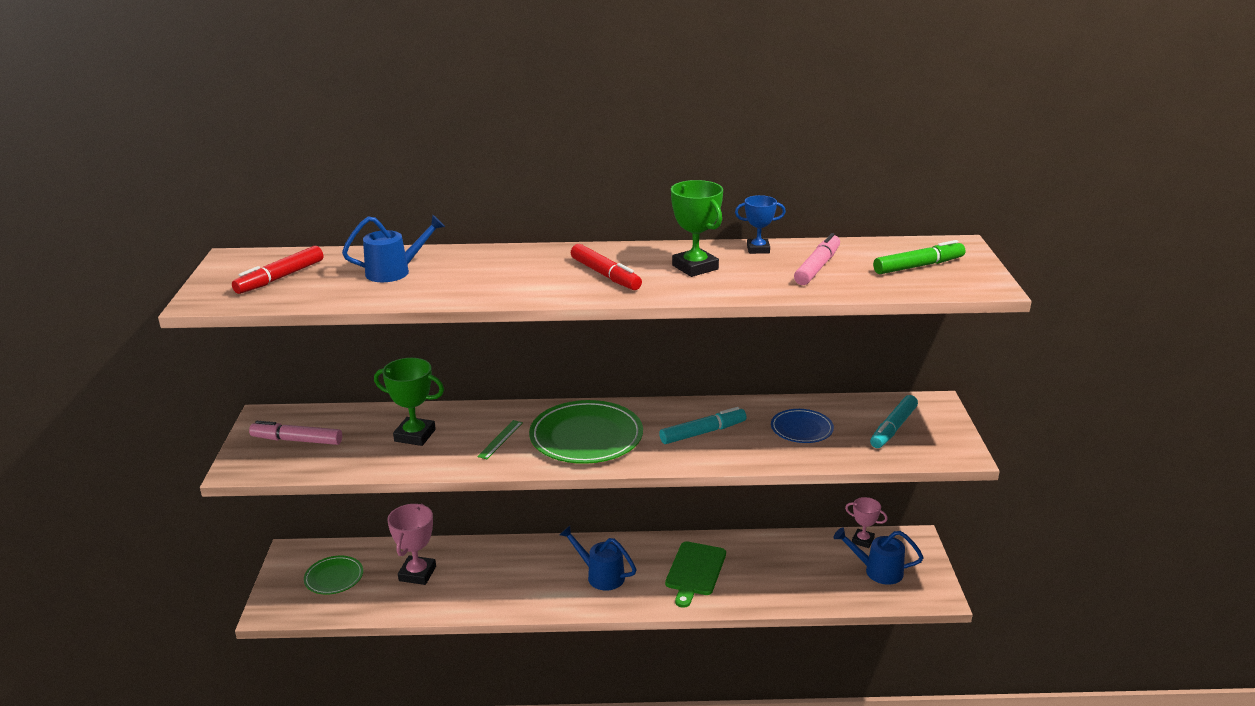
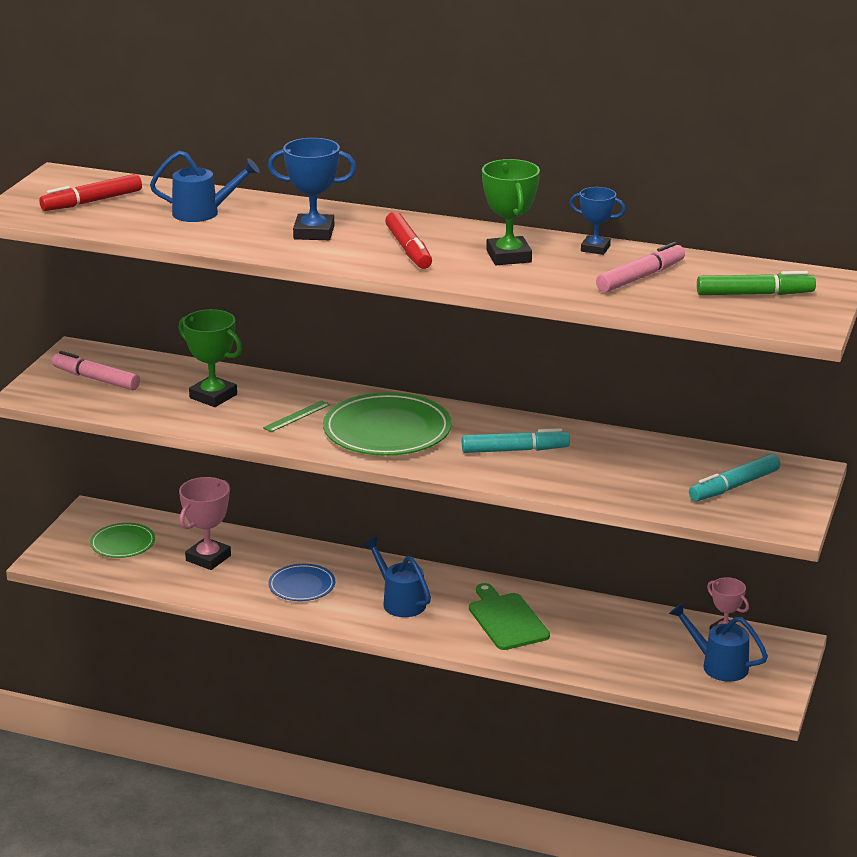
camera: 20 degrees right, 0 degrees up
green cutting board [665,541,726,608] -> green cutting board turned 120 degrees clockwise [469,583,550,650]
blue plate [771,409,834,443] -> blue plate moved to [268,564,335,601]
none -> blue trophy [268,138,357,240]

